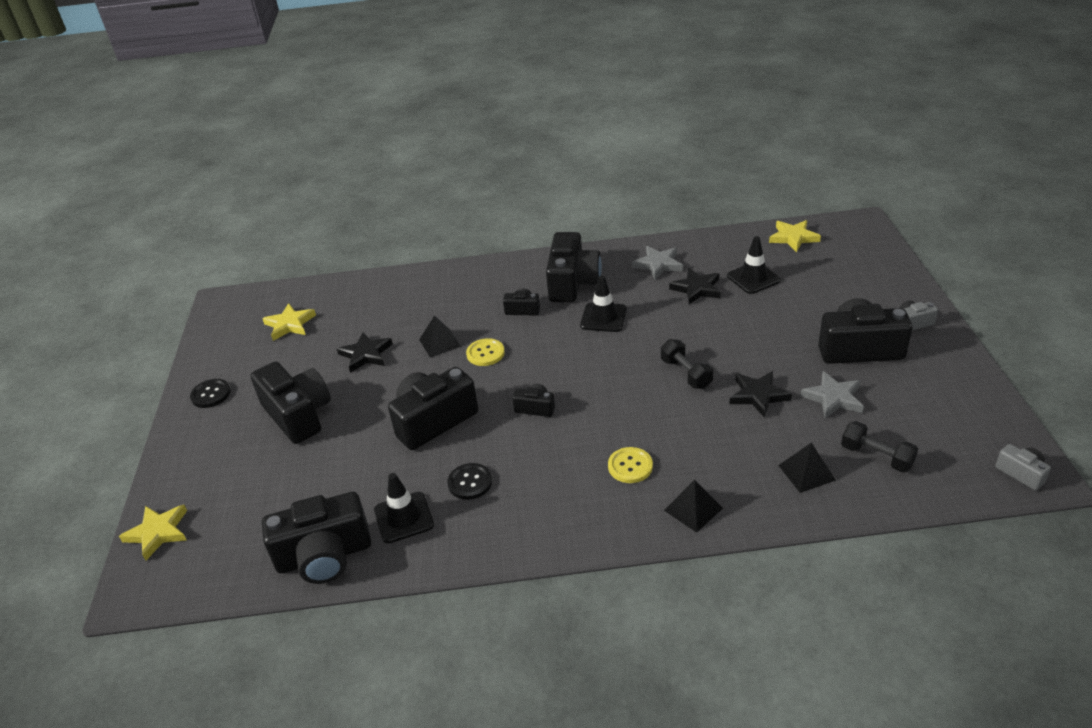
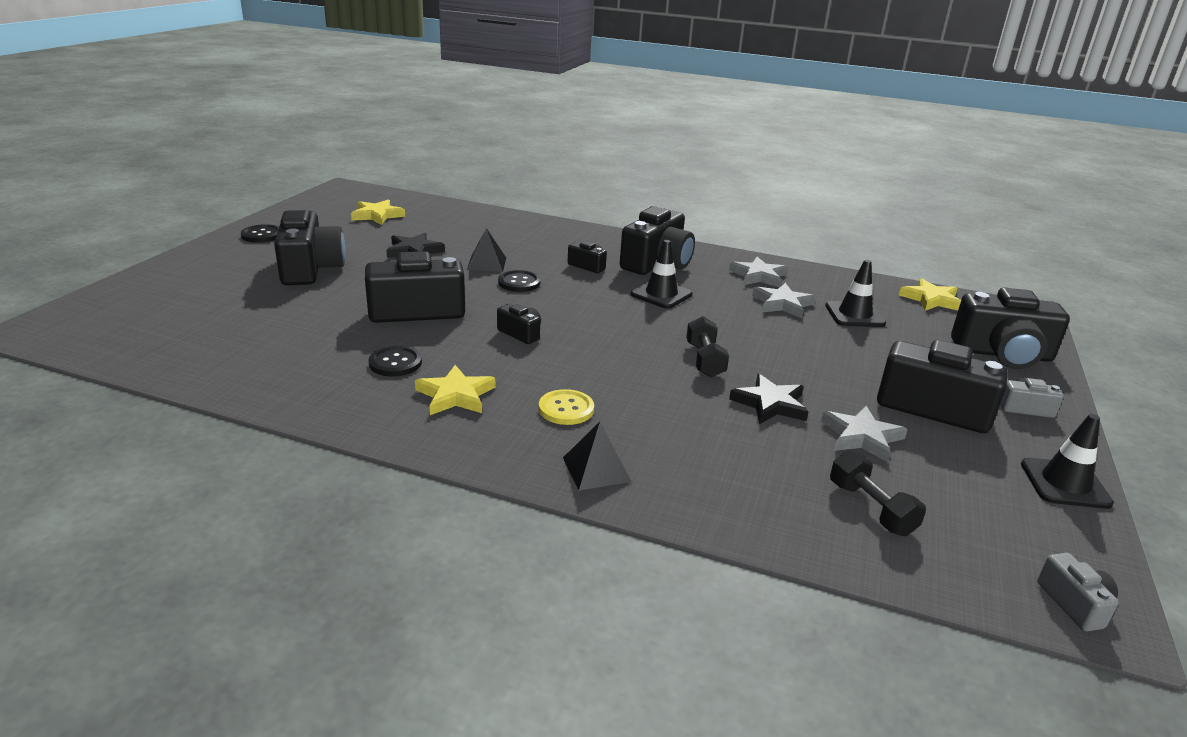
camera: 20 degrees right, 10 degrees down
yellow star [119,505,187,560] -> yellow star moved to [415,365,495,415]
black camera [262,492,371,584] -> black camera moved to [951,288,1070,369]
black traffic cone [374,473,434,543] -> black traffic cone moved to [1021,414,1114,509]
yellow button [466,338,505,366] -> black button [498,270,540,292]
black star [669,268,721,304] -> grey star [752,283,816,318]
black pyramid [778,443,836,493] -> none

